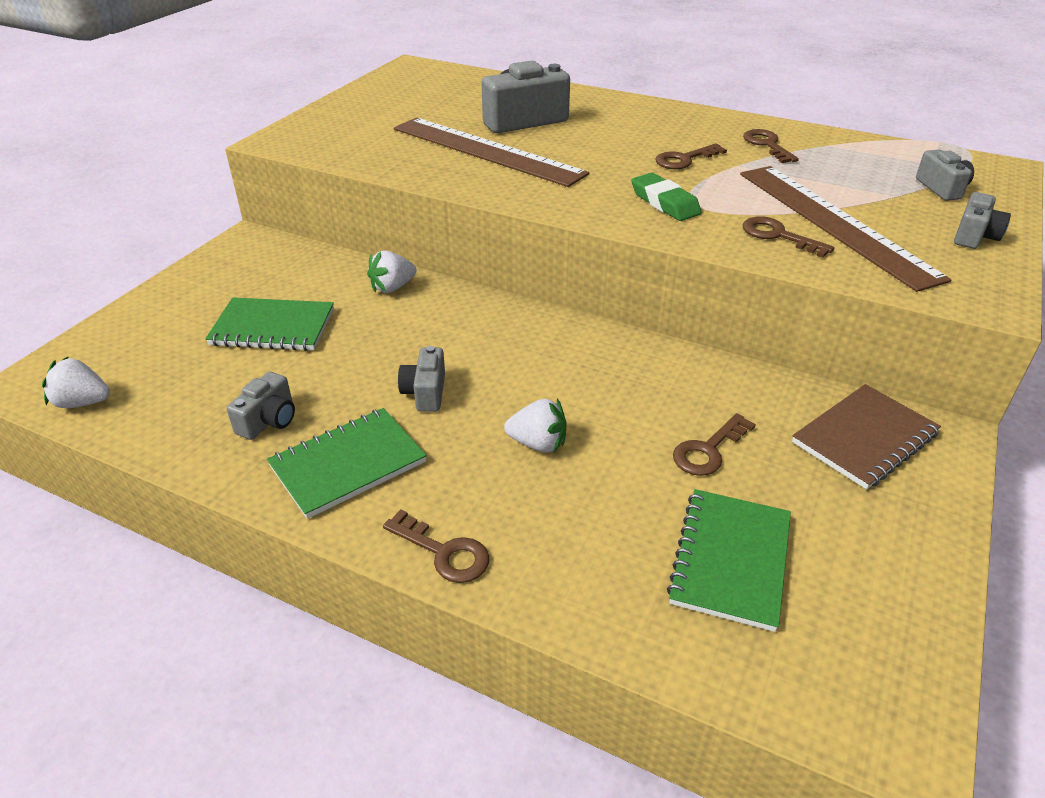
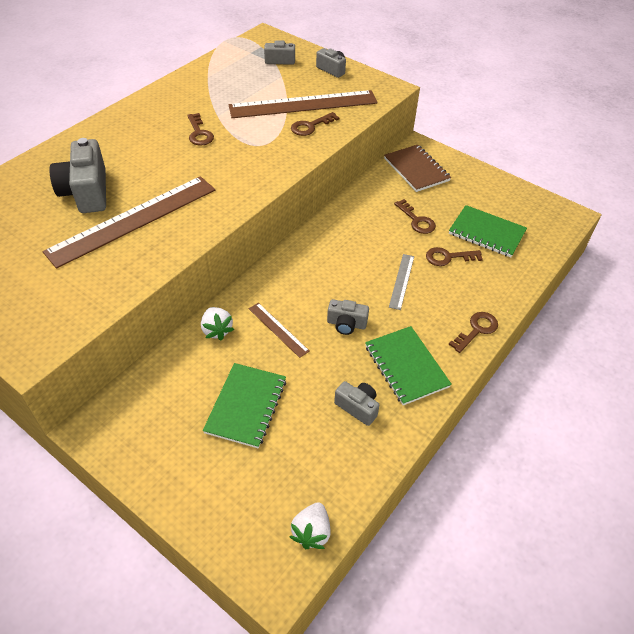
camera: 80 degrees left, 10 degrees up
white strawberry [504,399,566,453] -> grey ruler [389,254,414,310]
green eraser [631,173,702,221] -> none
brown key [743,129,799,163] -> brown key moved to [426,247,483,266]
none -> brown ruler [249,303,309,358]

